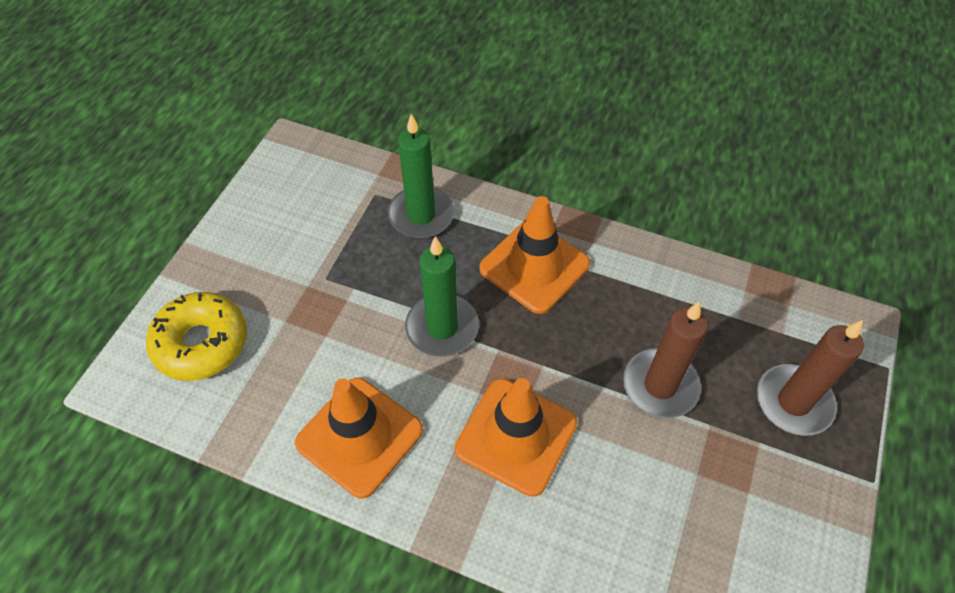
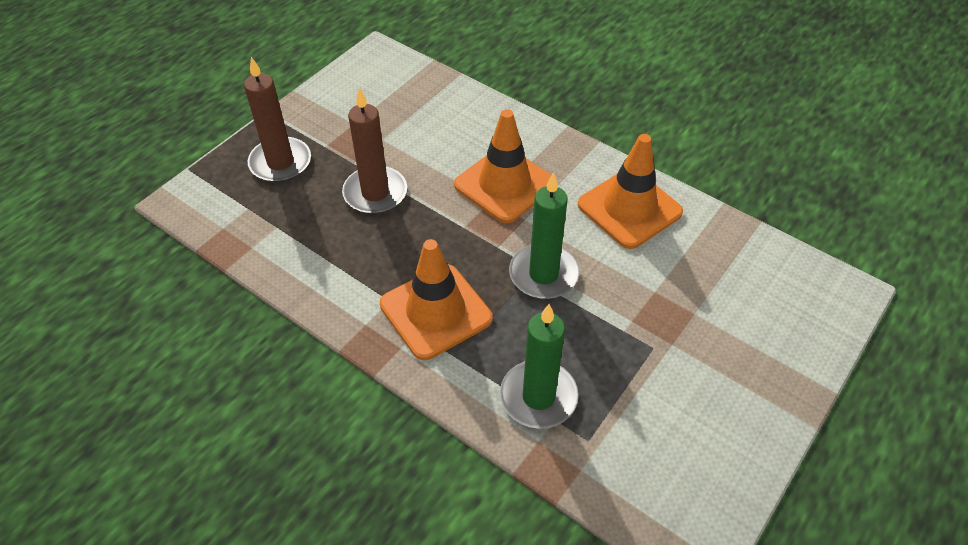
camera: 165 degrees left, 5 degrees down
yellow donut [146,292,247,381] -> none

